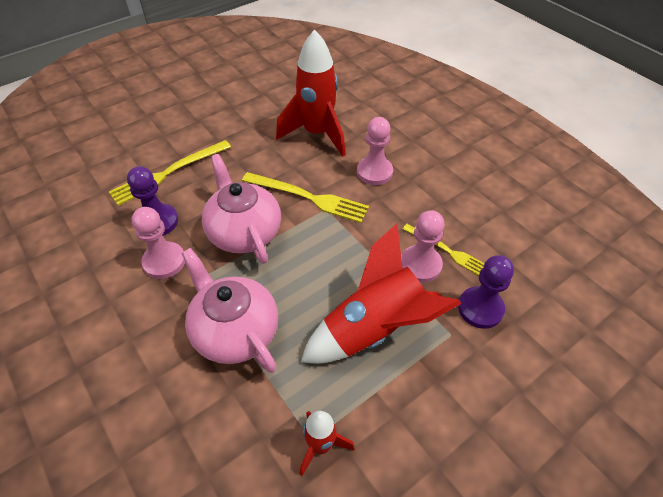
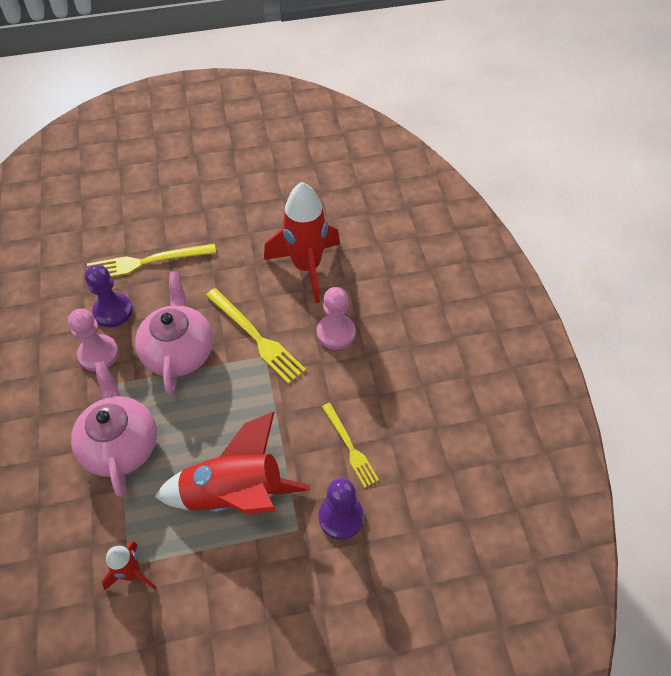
camera: 25 degrees right, 5 degrees up
pink pawn [401,210,445,283] -> none

